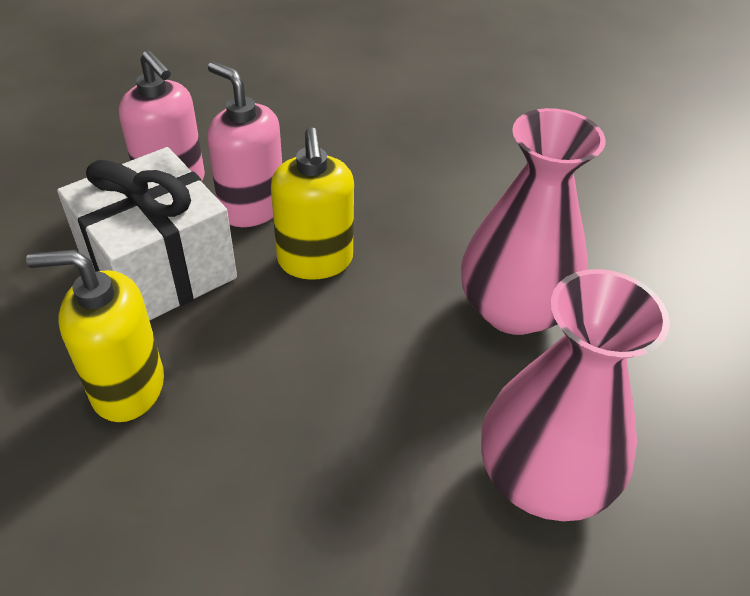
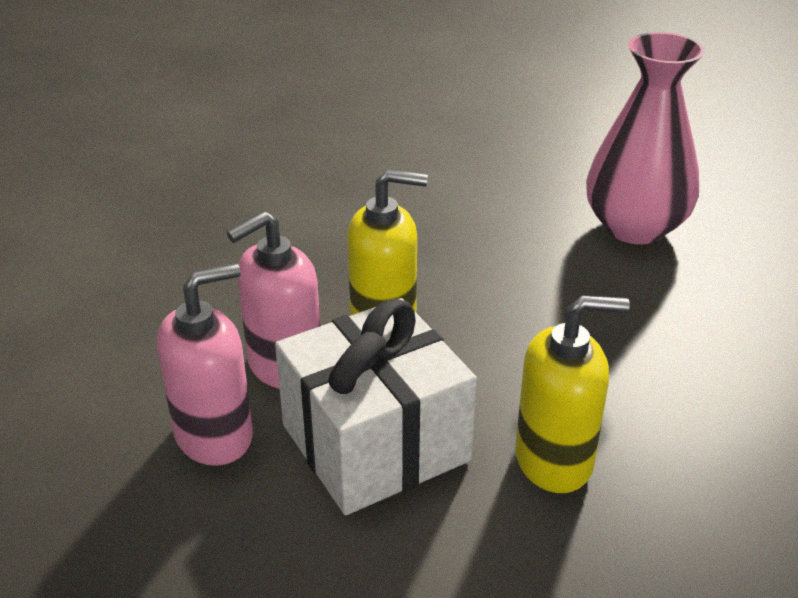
camera: 80 degrees left, 10 degrees down
yellow soap dispenser [26,250,164,422] -> yellow soap dispenser turned 105 degrees counterclockwise [515,295,630,493]
pink vase [461,108,606,335] -> none

